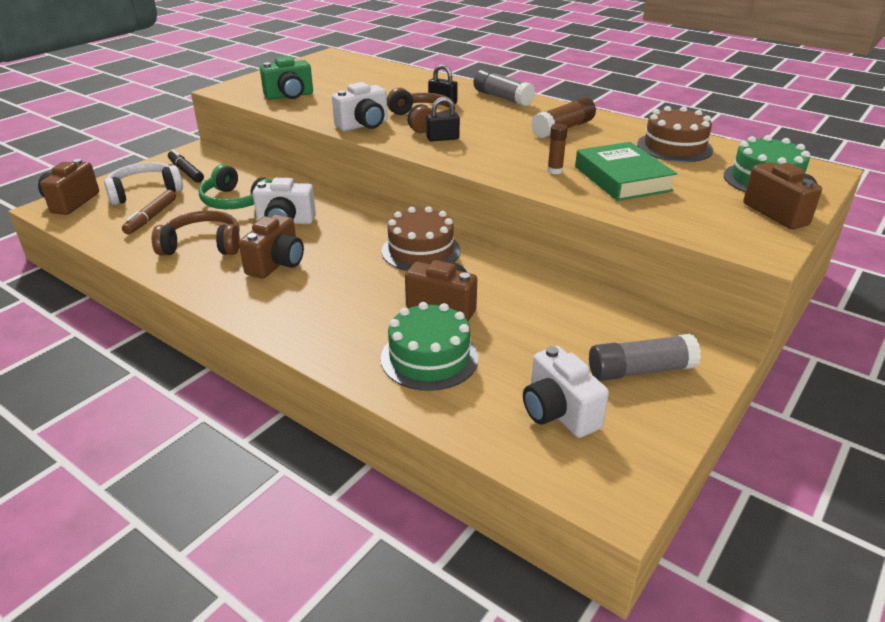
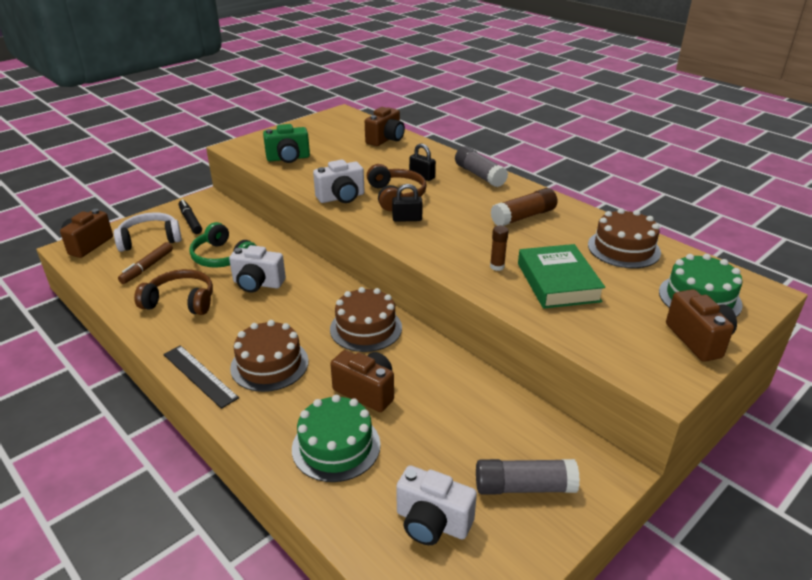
camera: 10 degrees right, 0 degrees up
brown camera [239,214,304,279] -> brown camera moved to [365,107,405,146]
white camera [523,346,609,438] -> white camera turned 45 degrees counterclockwise [396,466,477,545]
none -> black ruler [163,345,239,409]
none -> brown cake [230,320,309,392]

